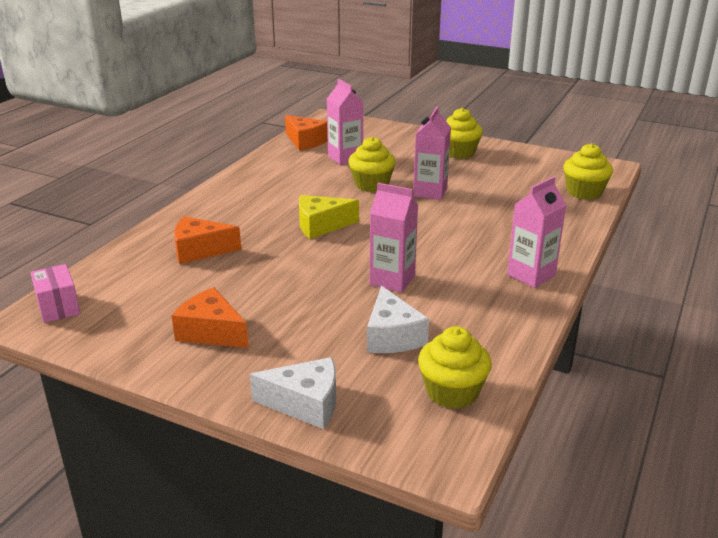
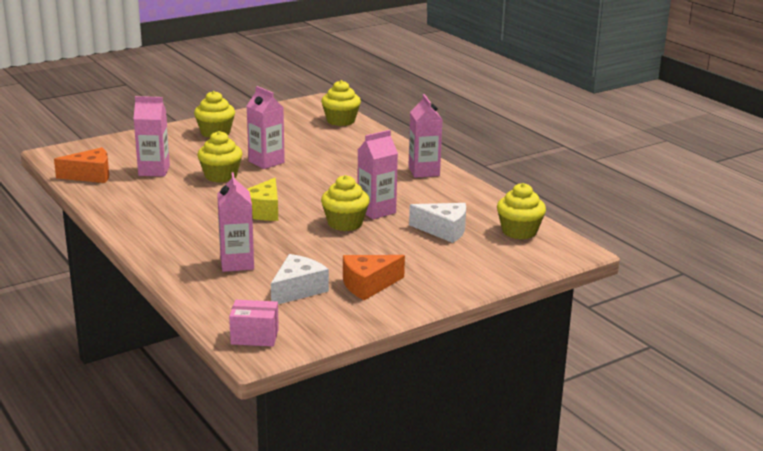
camera: 60 degrees left, 5 degrees down
orange cheese [174,216,241,264] -> pink carton [217,172,254,272]
white cheese [250,357,336,429] -> white cheese moved to [271,254,329,304]
none -> yellow cupcake [321,175,370,231]

